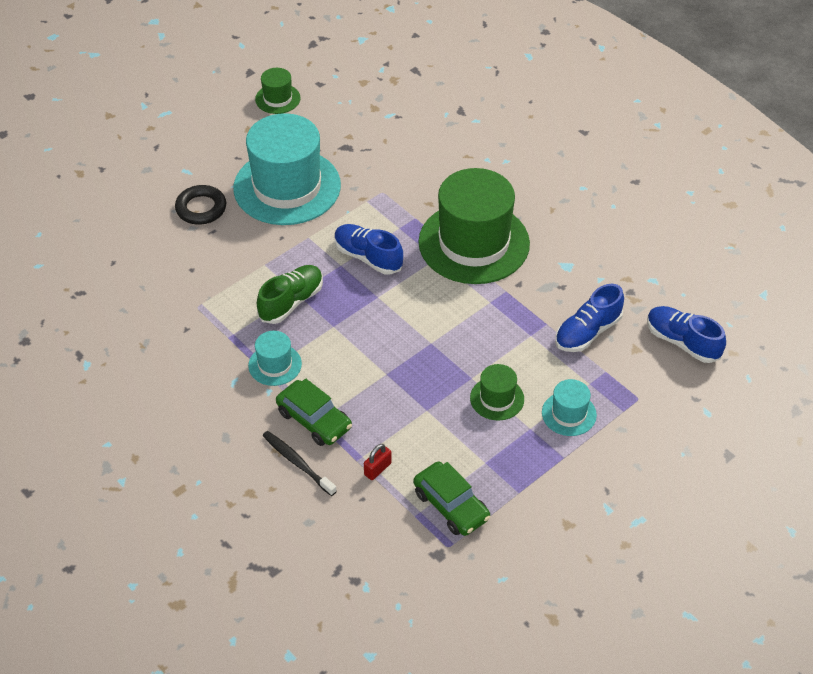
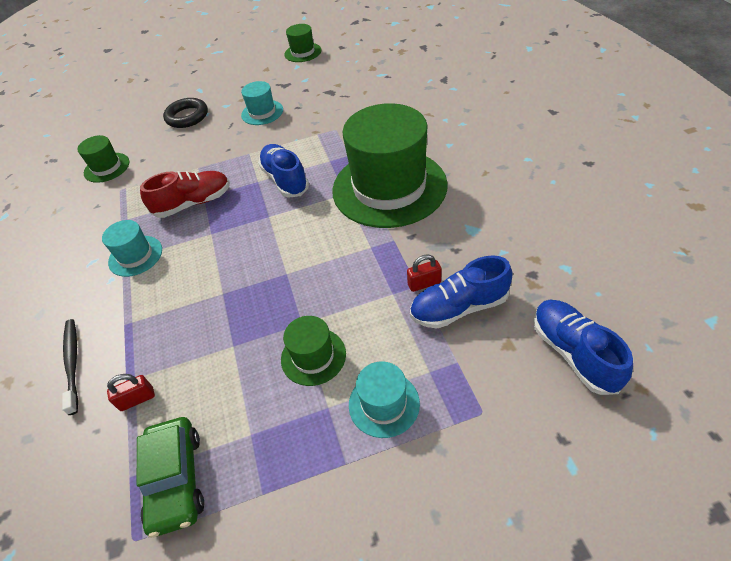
camera: 30 degrees right, 0 degrees up
turquoise hat [233,113,341,225] -> turquoise hat [241,81,283,125], size x0.45
green shoe [257,265,323,324] -> red shoe [140,171,230,218]
green car [276,379,352,446] -> none
none -> green hat [77,135,130,183]
none -> red padlock [407,254,442,292]

